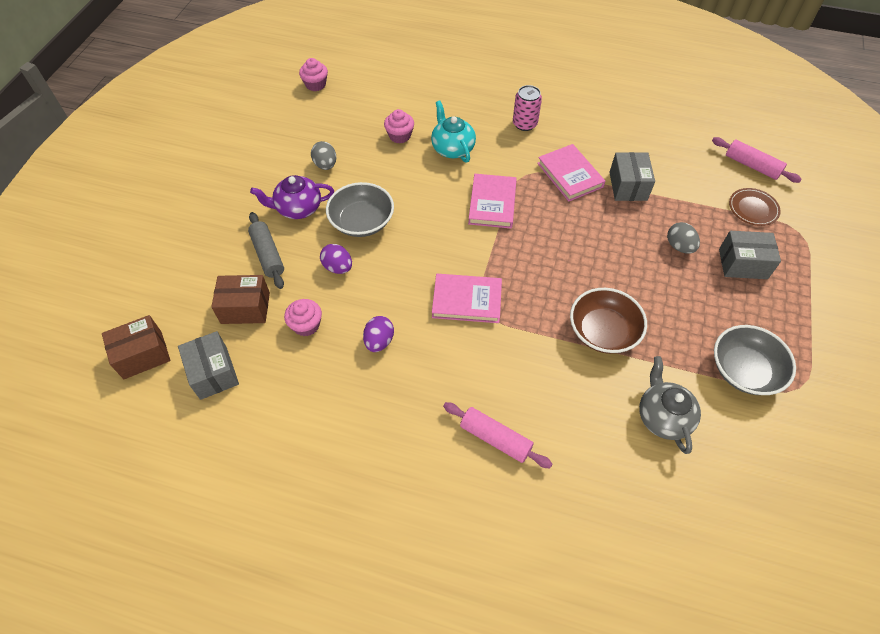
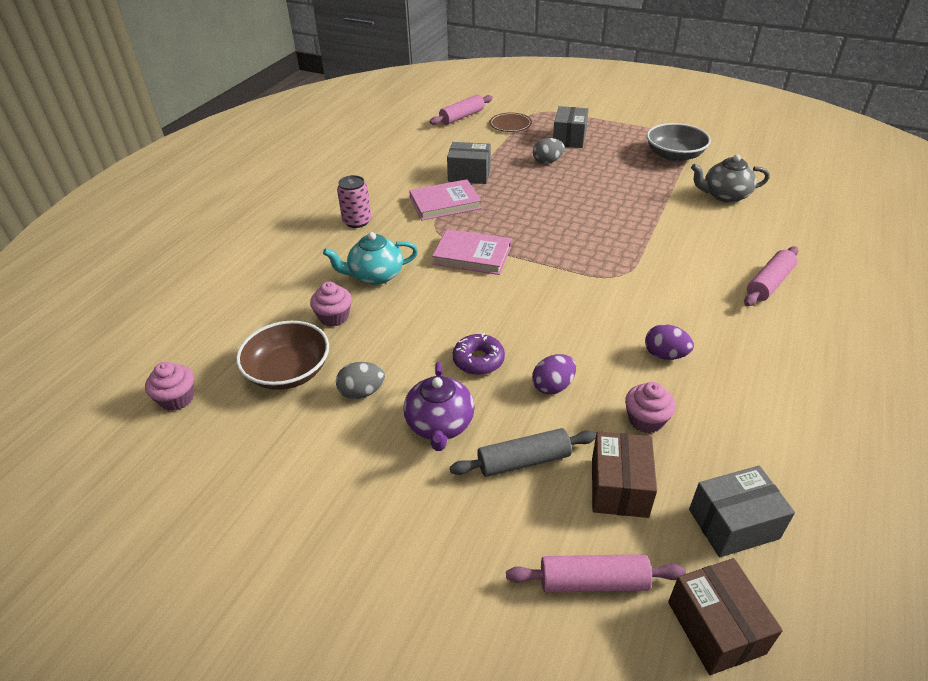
camera: 80 degrees left, 15 degrees down
grey bowl [326,182,394,237] -> purple donut [453,333,505,375]
pink book [432,274,502,323] -> none
brown bowl [570,288,647,354] -> brown bowl moved to [236,321,329,390]
none -> pink rolling pin [506,554,686,593]

